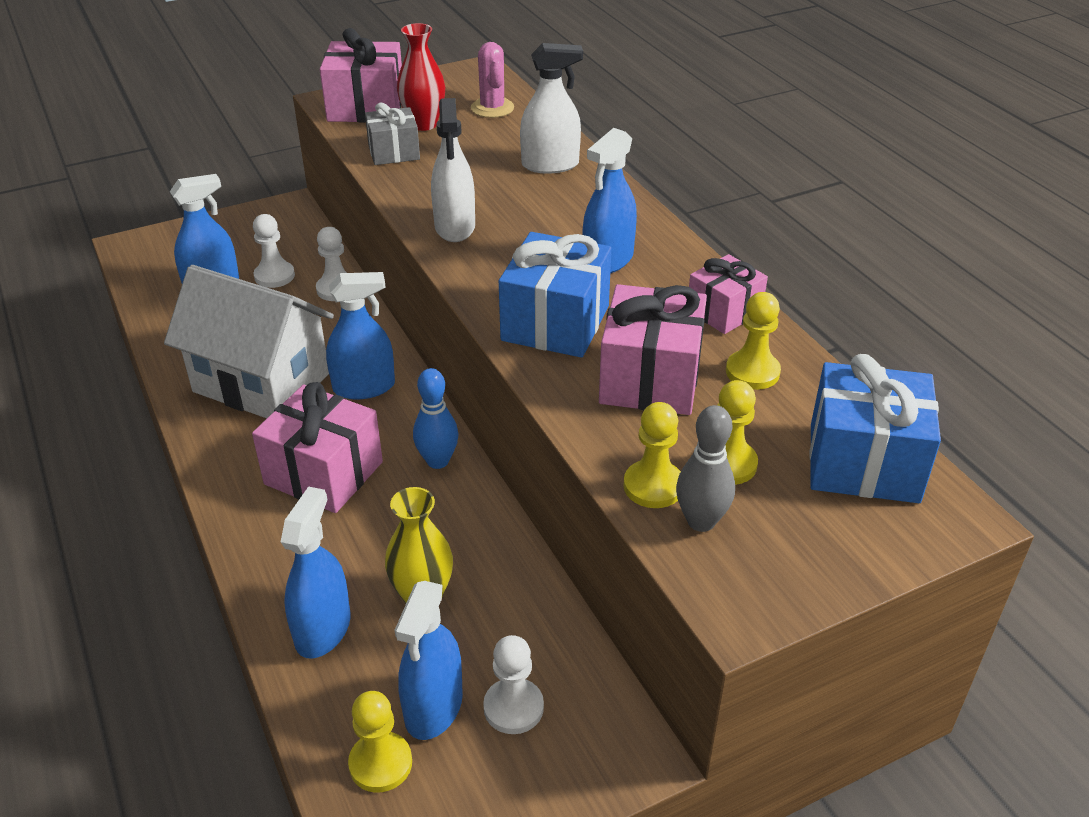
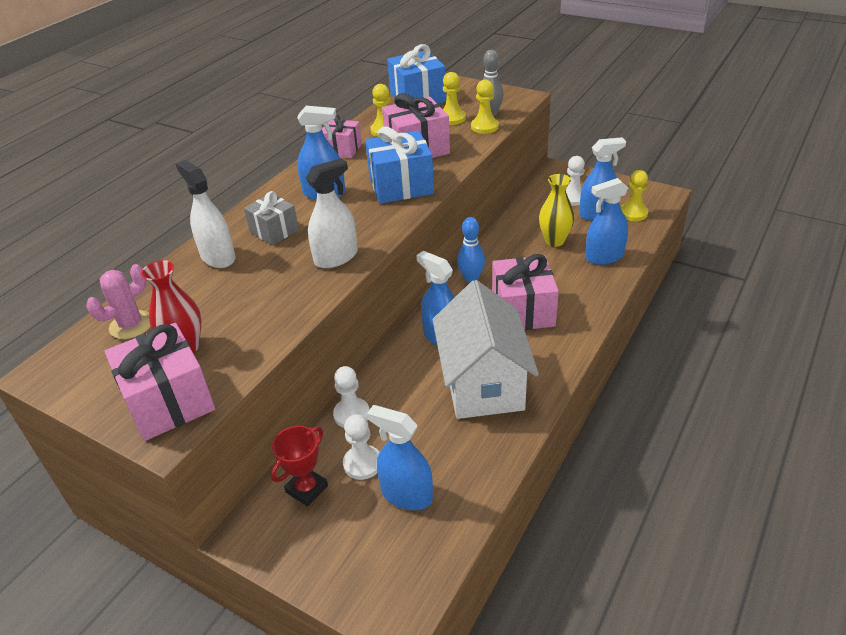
camera: 120 degrees left, 0 degrees up
grey gift [365,102,420,165] -> grey gift moved to [244,191,299,245]
none -> red trophy [271,426,328,507]

